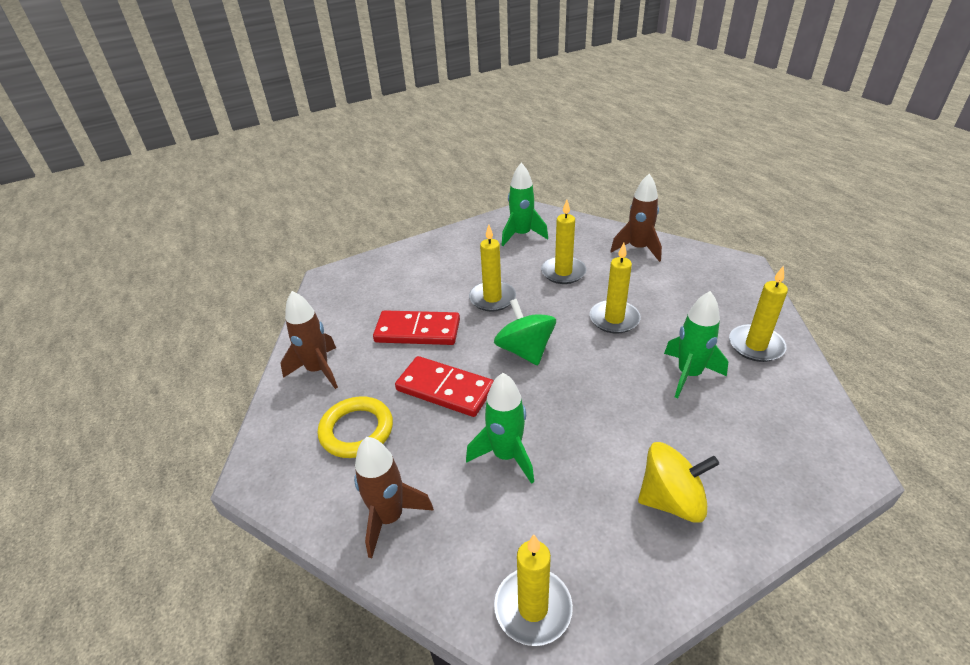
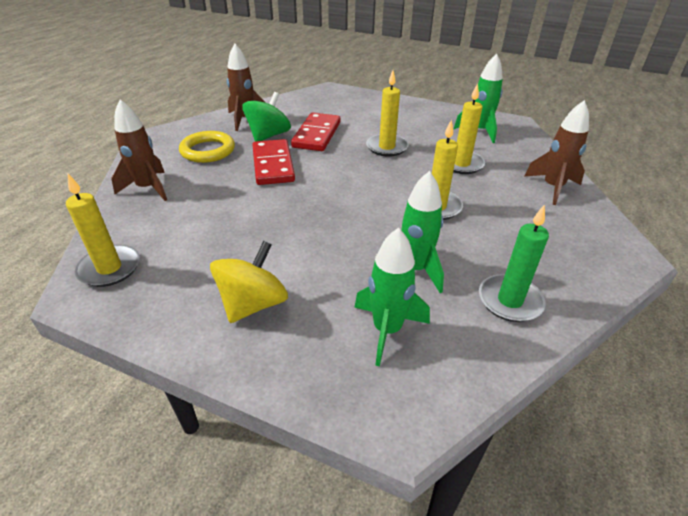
camera: 50 degrees right, 0 degrees up
red domino [373,310,460,345] -> red domino turned 45 degrees clockwise [291,113,340,151]
green rocket [466,373,534,484] -> green rocket moved to [354,227,430,367]
green spinning top [494,299,556,366] -> green spinning top moved to [242,92,291,142]
yellow spinning top [638,442,719,523] -> yellow spinning top turned 105 degrees counterclockwise [210,241,288,323]
yellow candle [729,266,788,362] -> green candle [479,204,549,322]

